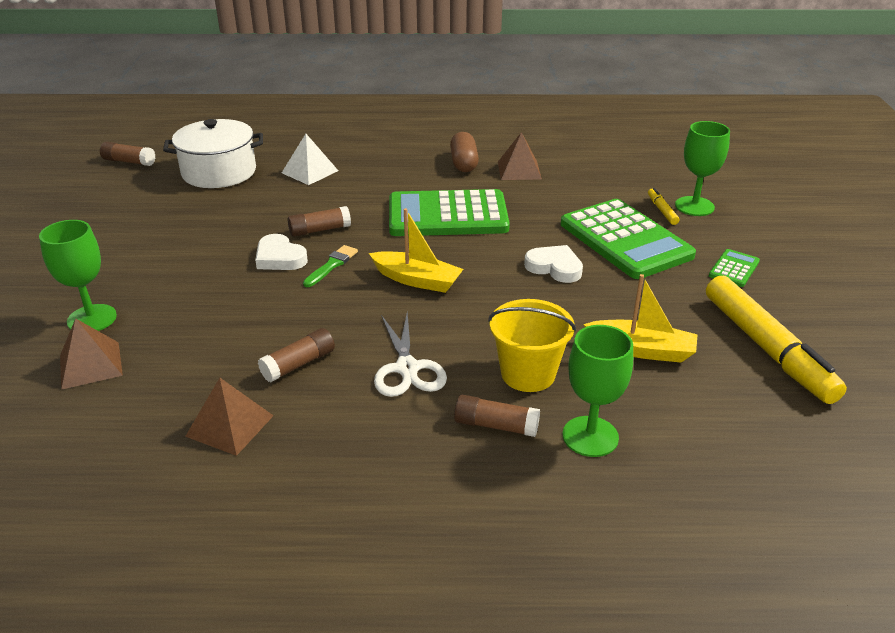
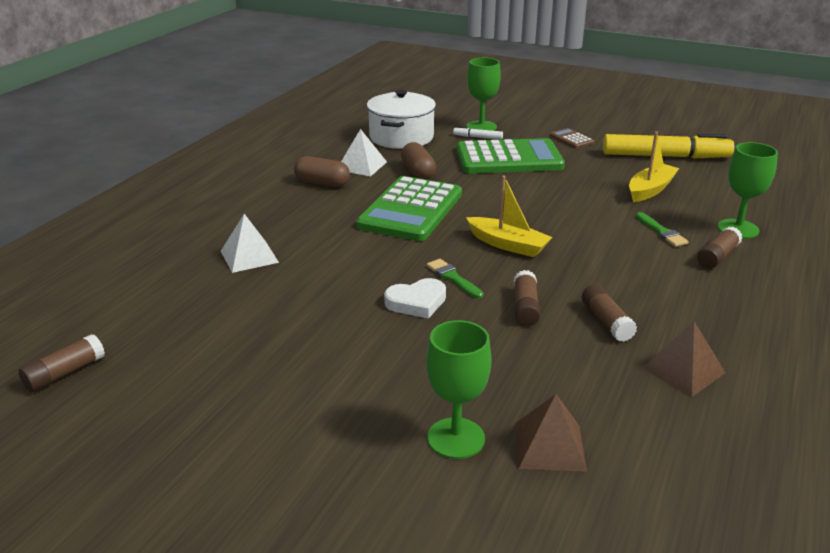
camera: 65 degrees left, 5 degrees down
white pot [163,119,263,188] -> white pot moved to [367,90,436,149]
brown glue stick [288,206,351,237] -> brown glue stick moved to [514,270,540,326]
yellow boat [369,208,464,293] -> yellow boat turned 75 degrees clockwise [466,176,552,257]
white scissors [374,312,447,397] -> none
yellow bucket [488,299,576,392] -> green brush [636,212,689,247]
brown pyramid [498,132,542,180] -> white pyramid [341,129,387,176]
white heart [524,245,583,283] -> none
yellow marker [648,188,679,225] -> white marker [453,126,503,140]
green calculator [709,249,760,287] -> brown calculator [550,128,595,148]
none -> brown capsule [401,142,436,180]

